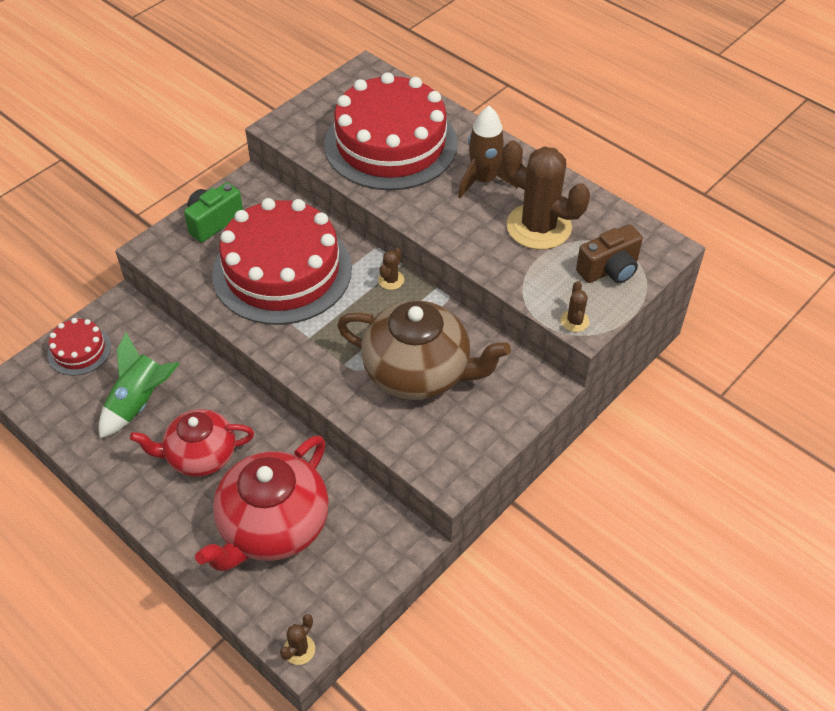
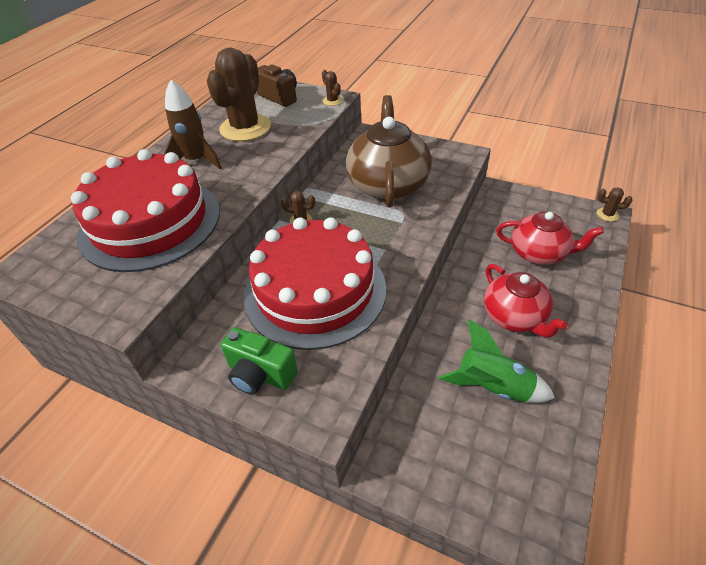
camera: 105 degrees left, 5 degrees down
red cake [47,318,111,376] -> none
red teapot [195,435,329,571] -> red teapot [496,212,604,265], size x0.66
brown cactus [561,281,589,332] -> brown cactus turned 75 degrees clockwise [322,70,342,106]

